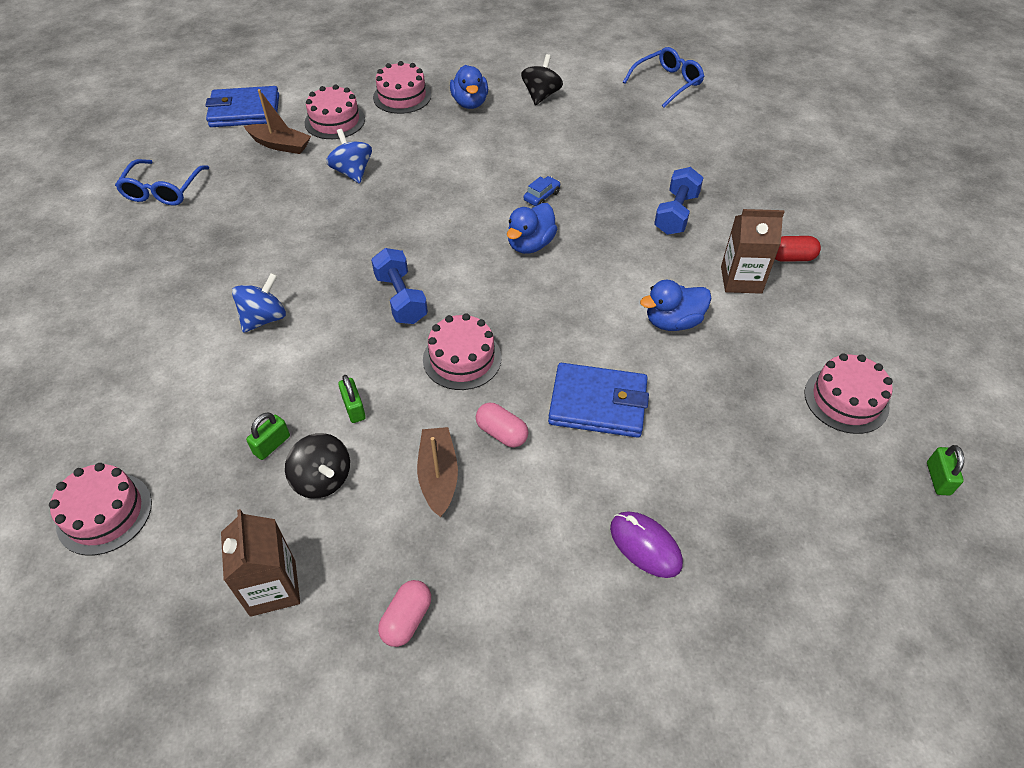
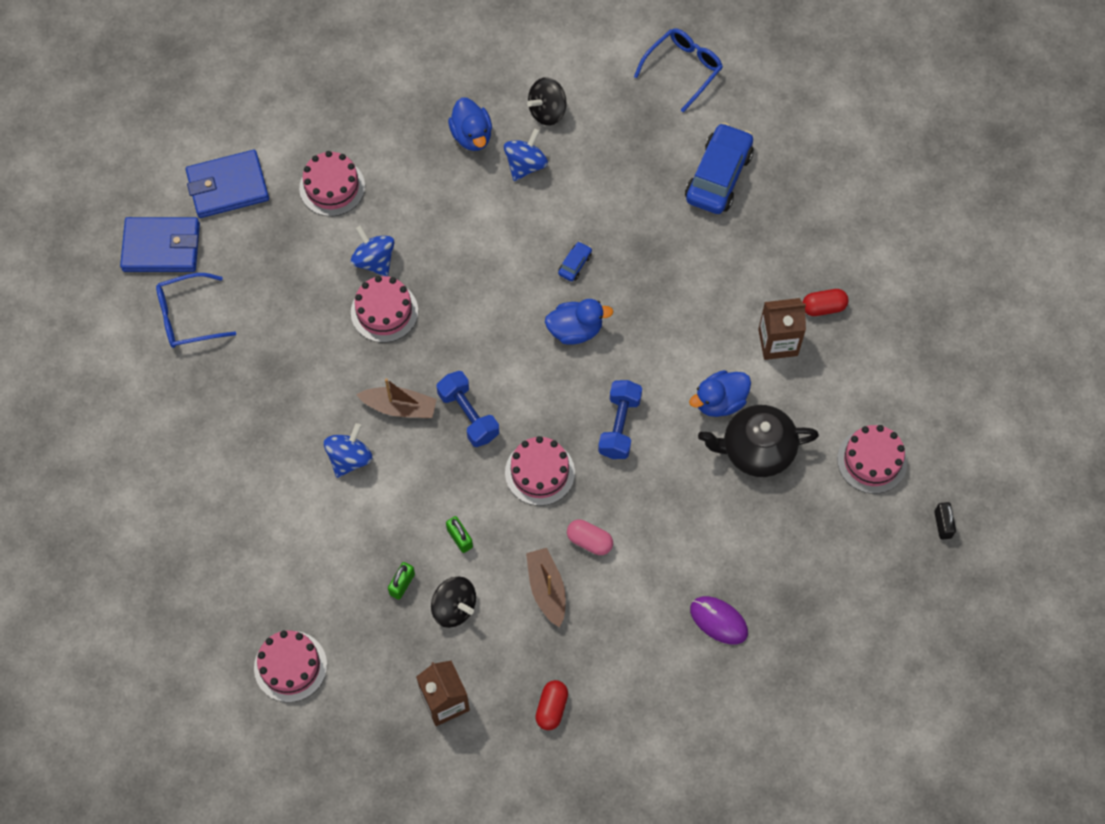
camera: 10 degrees left, 15 degrees up
blue glasses [115,159,209,205] -> blue glasses turned 75 degrees clockwise [156,273,236,348]
brown boat [244,89,311,154] -> brown boat moved to [356,378,437,418]
pink cake [373,61,431,114] -> pink cake moved to [351,276,418,343]
pink capsule [378,580,431,647] -> red capsule [535,680,568,730]
blue duck [507,203,557,254] -> blue duck turned 120 degrees counterclockwise [545,299,613,345]
black spinning top [521,54,563,105] -> black spinning top turned 135 degrees counterclockwise [527,77,566,126]
blue wallet [548,363,649,438] -> blue wallet moved to [120,217,200,272]
blue dumbbell [654,167,704,235] -> blue dumbbell moved to [598,380,642,459]
green padlock [927,445,964,496] -> black padlock [934,502,956,540]
none -> blue spinning top [504,128,548,181]
none -> blue car [685,123,754,214]
none -> black teapot [698,405,819,477]

